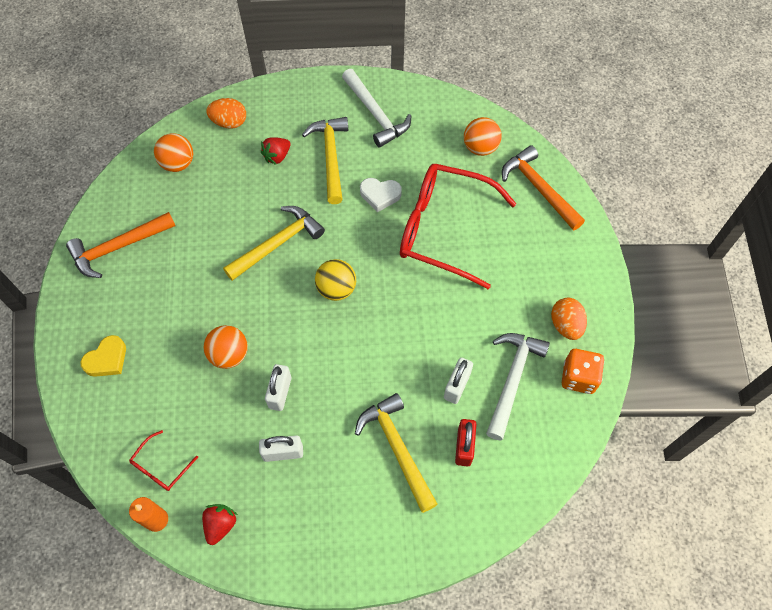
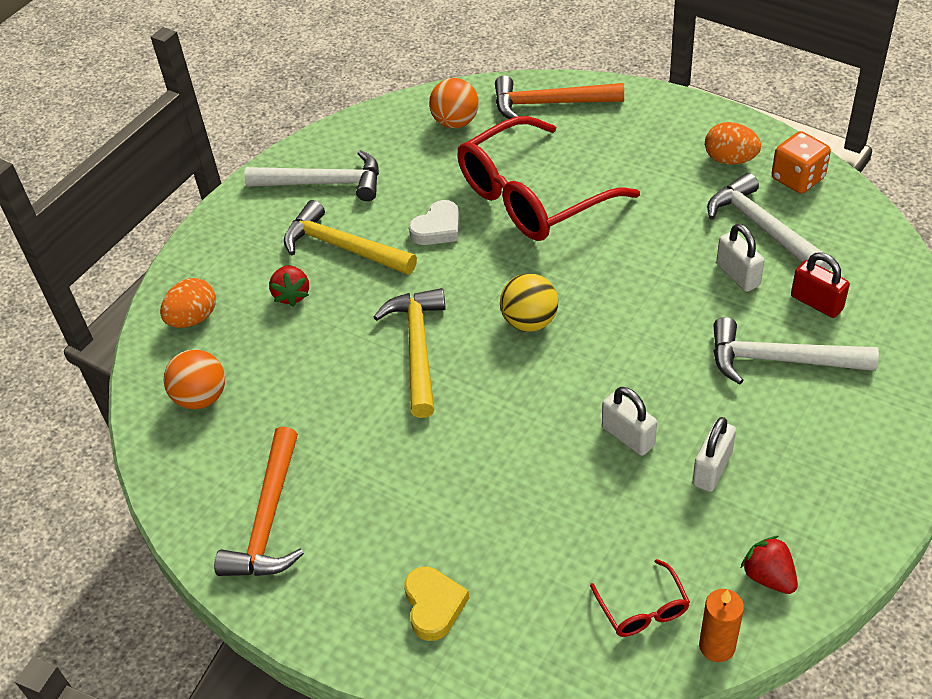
camera: 50 degrees left, 15 degrees down
orange ball [203,325,248,369] -> none
yellow hammer [355,393,438,513] -> white hammer [713,317,879,385]

